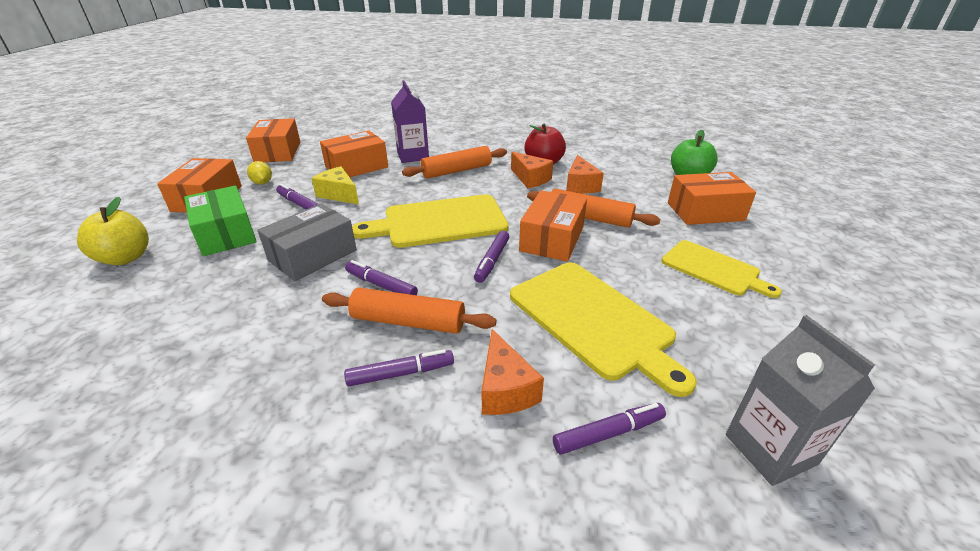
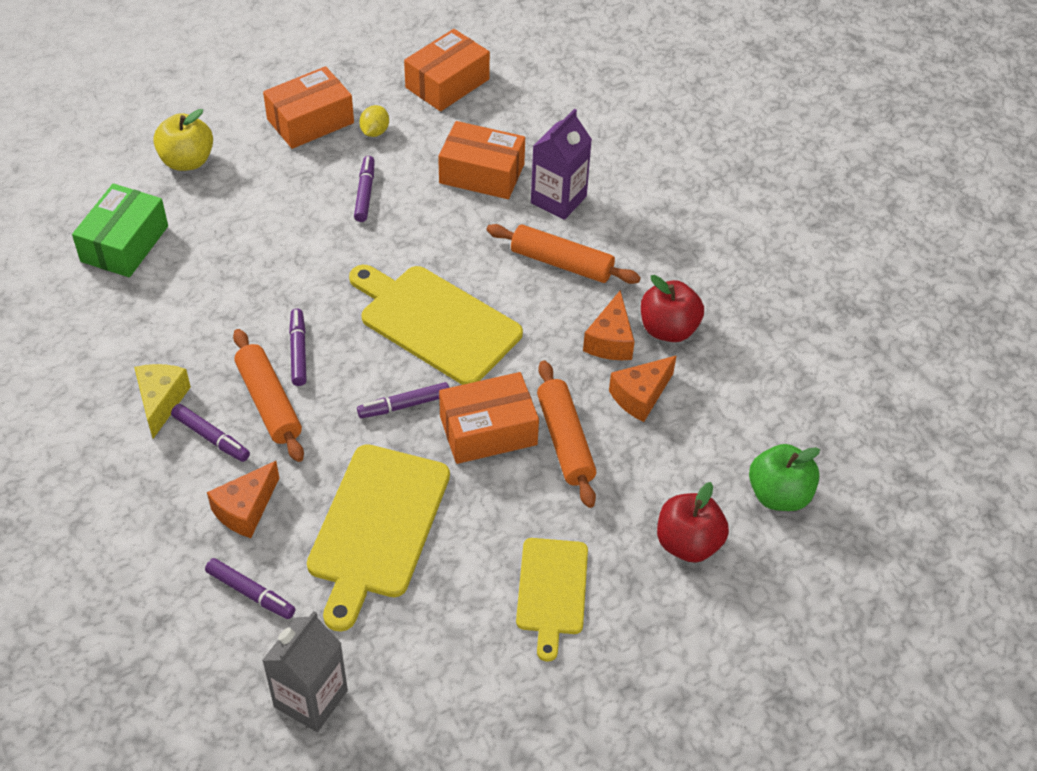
camera: 50 degrees right, 15 degrees up
green box [184,186,257,256] -> green box moved to [72,183,168,277]
grey box [257,203,357,281] -> none
yellow cheese [311,166,359,205] -> yellow cheese moved to [134,364,191,439]
orange box [668,172,756,225] -> red apple [657,482,729,563]

